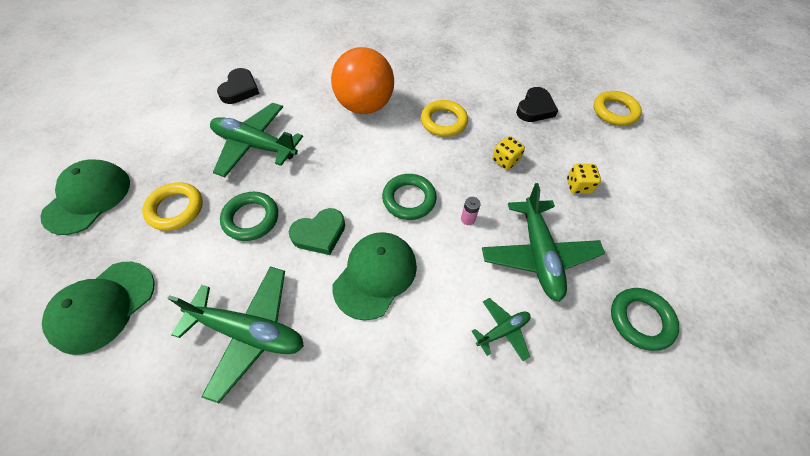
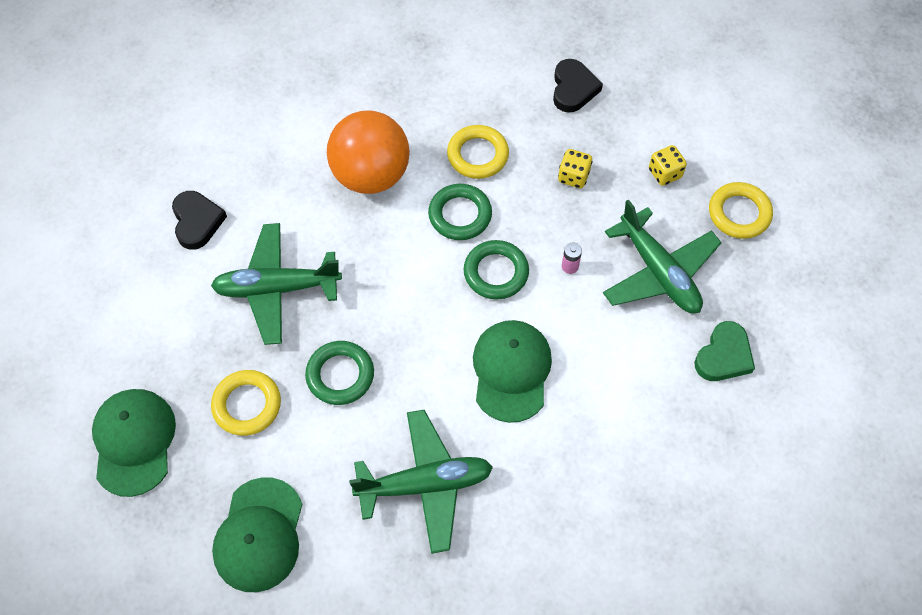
camera: 25 degrees left, 5 degrees up
green heart [289,208,345,255] -> green heart moved to [694,321,755,381]
green plane [472,298,531,361] -> none
yellow ring [594,91,642,126] -> yellow ring moved to [709,182,773,239]
green ring [611,288,679,351] -> green ring moved to [428,184,492,240]

